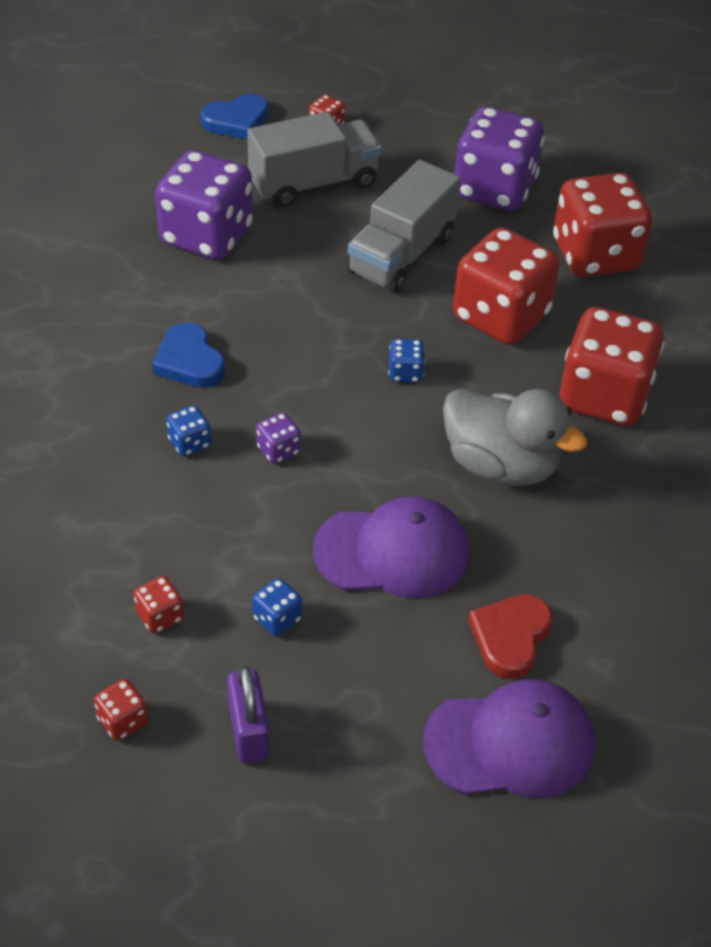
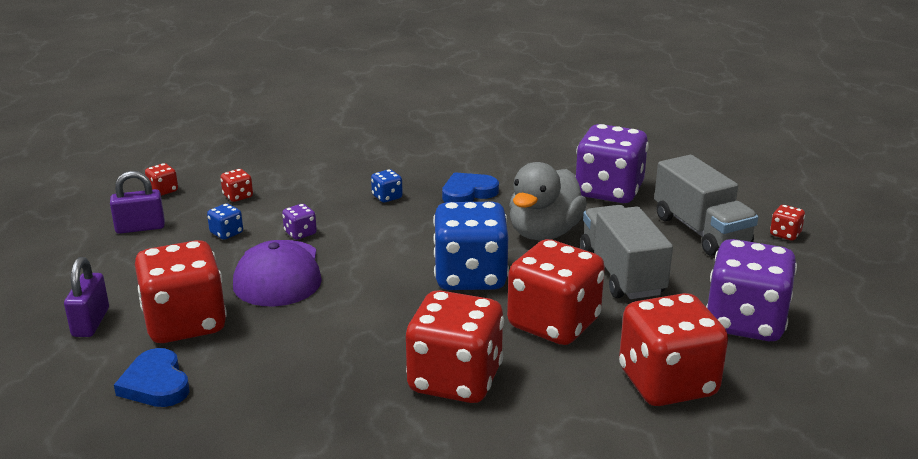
camera: 90 degrees right, 20 degrees down
blue heart [201,94,269,140] -> blue heart moved to [114,348,190,407]
purple dice [256,412,301,464] -> purple dice moved to [282,204,317,240]
grey truck [347,160,461,293] -> grey truck turned 45 degrees clockwise [580,205,673,299]
blue dice [389,339,425,383] -> blue dice [433,202,509,290], size x2.45
purple cap [423,679,595,798] -> purple padlock [64,257,109,337]
grey duck [443,389,587,486] -> grey duck moved to [509,162,587,241]
red heart [468,594,553,679] -> red dice [135,240,227,343]

